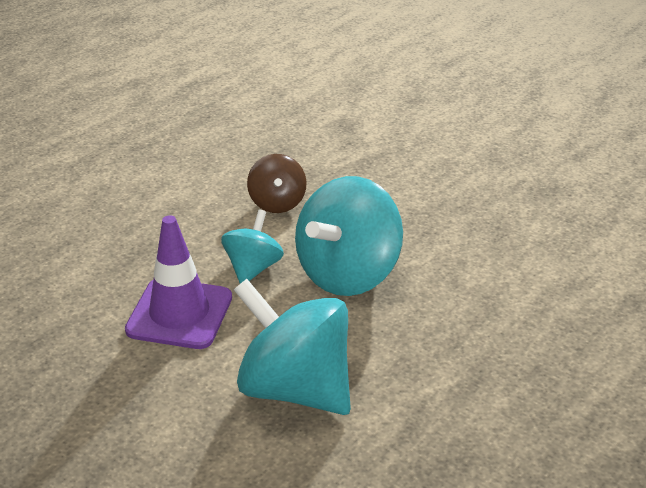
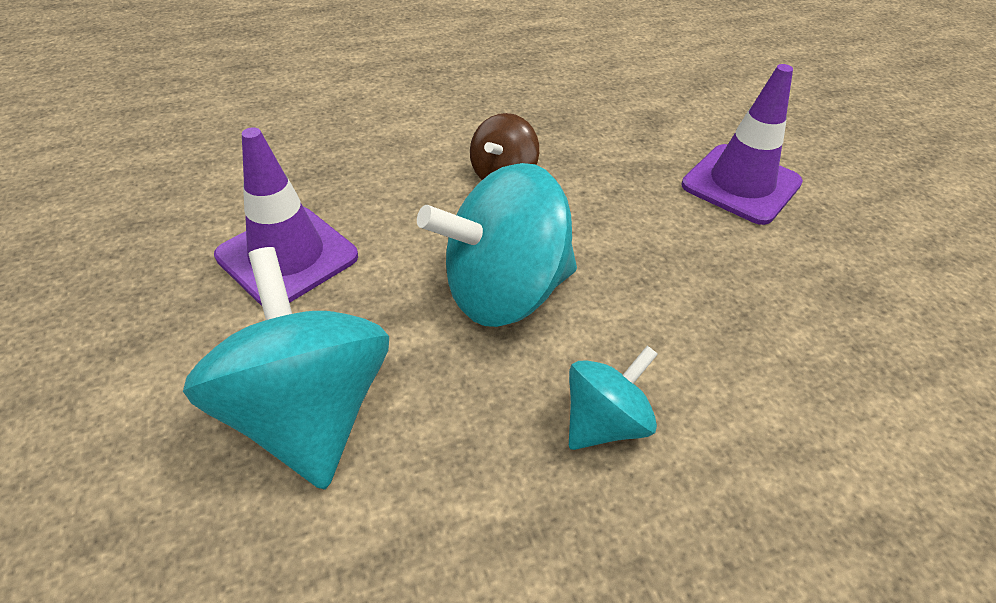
camera: 30 degrees right, 10 degrees up
turquoise spinning top [221,210,284,284] -> turquoise spinning top moved to [569,346,658,450]
none -> purple traffic cone [682,64,803,225]

